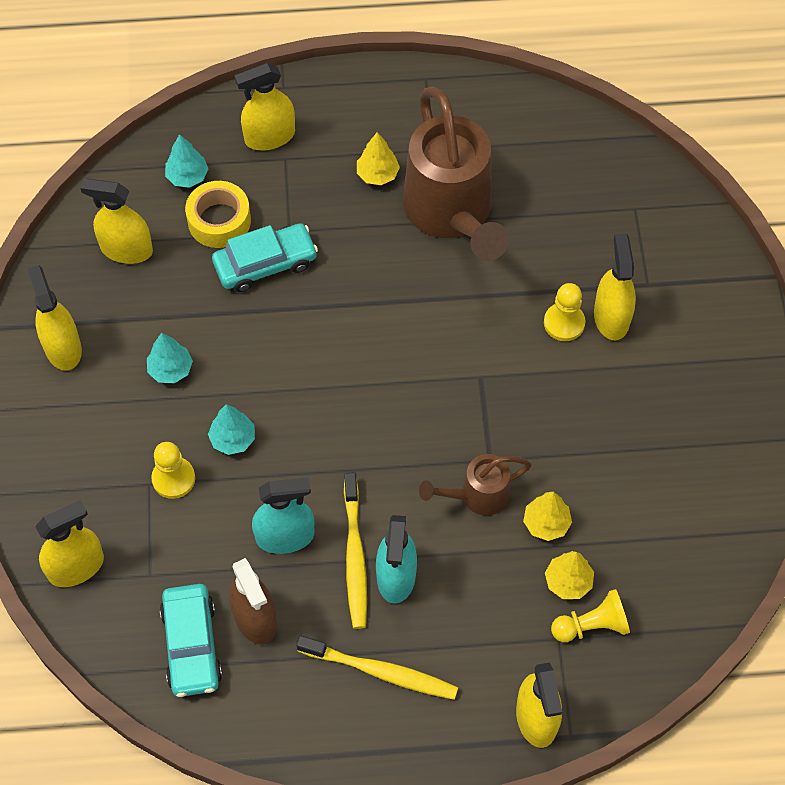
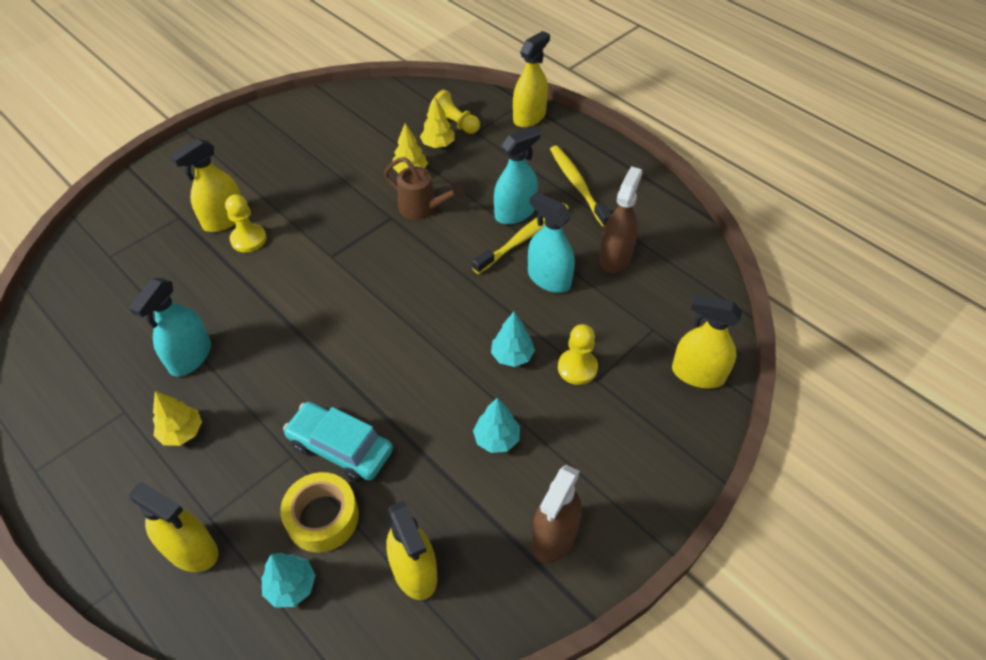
camera: 130 degrees left, 10 degrees down
yellow spray bottle [27,265,82,371] -> brown spray bottle [532,465,582,563]
turquoise car [160,584,222,697] -> none
brown watering can [403,87,509,261] -> turquoise spray bottle [129,278,211,377]

